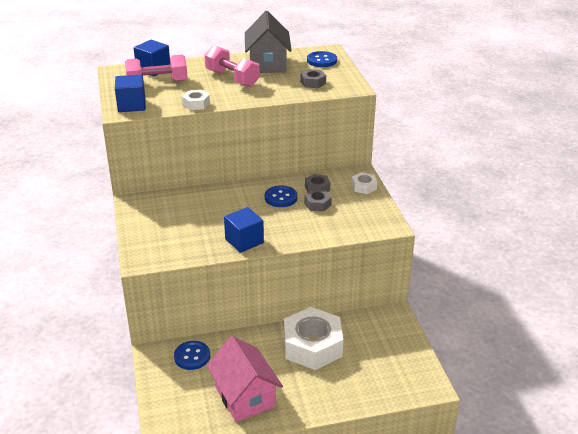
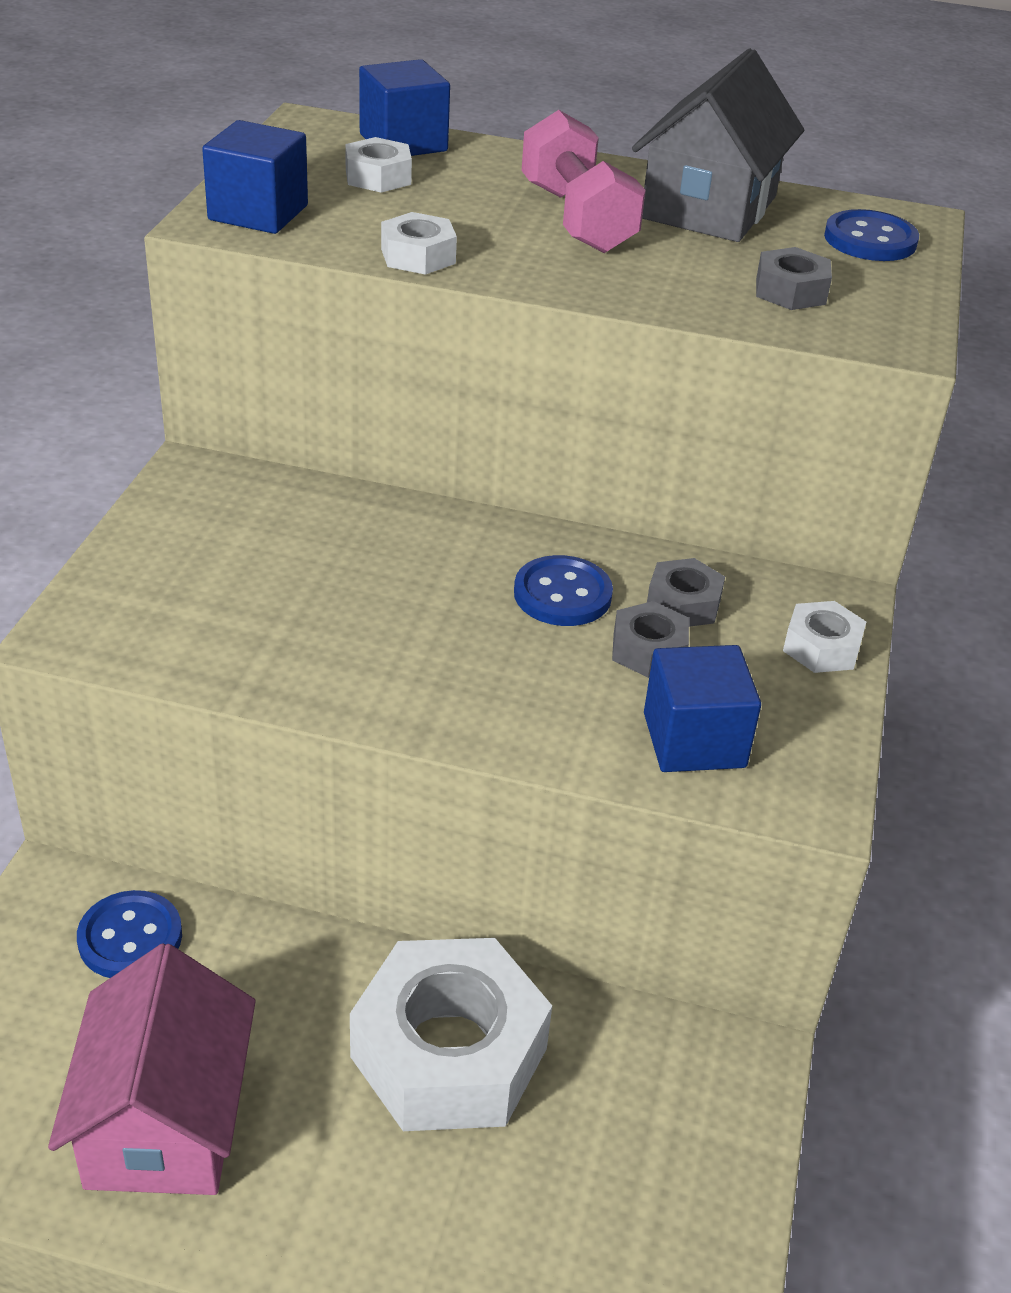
camera: 25 degrees right, 5 degrees up
pink dumbbell [125,55,187,81] -> white nut [345,137,412,193]
blue cube [224,207,264,253] -> blue cube moved to [644,645,761,772]

